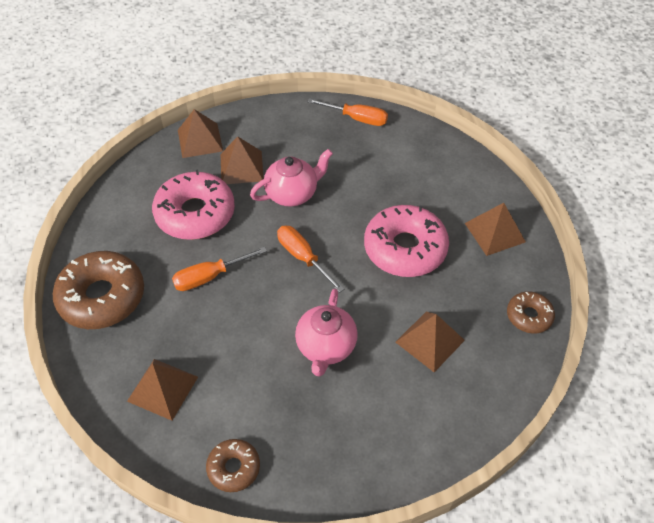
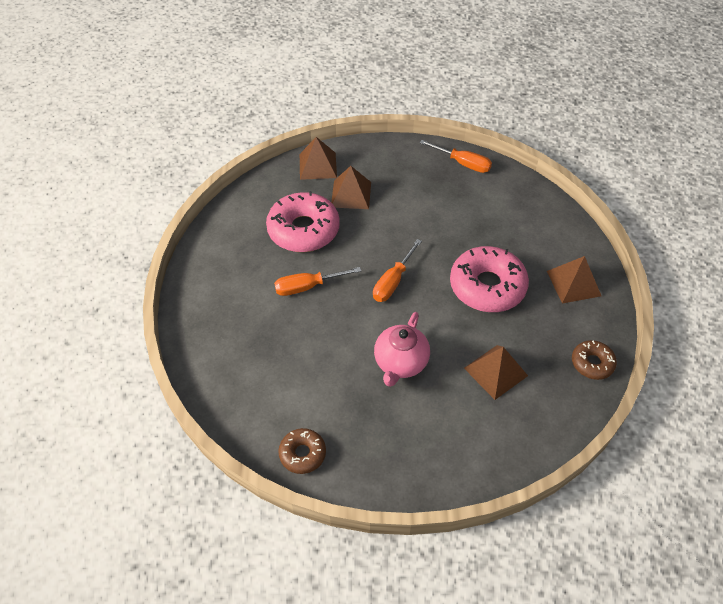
camera: 10 degrees right, 0 degrees up
brown donut [53,251,144,329] -> none
brown pyramid [127,359,198,421] -> none
pink teapot [250,149,333,207] -> none
orange screwdriver [277,226,344,293] -> orange screwdriver turned 120 degrees counterclockwise [373,239,422,302]

